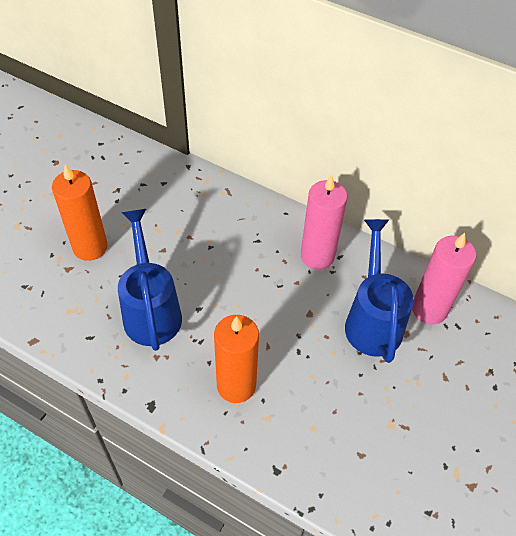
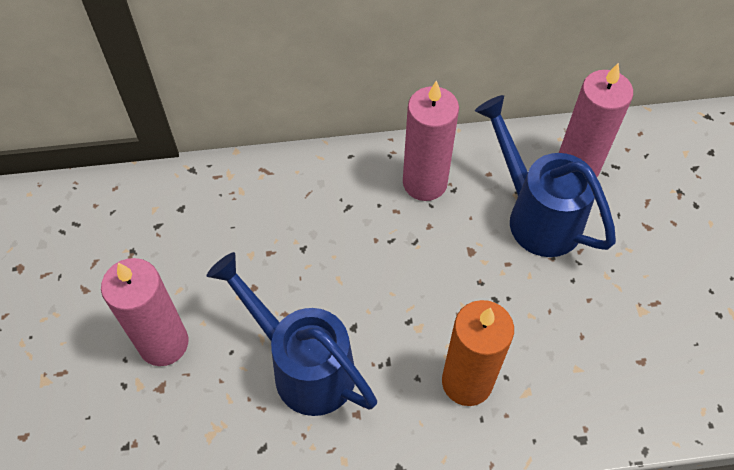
camera: 35 degrees left, 5 degrees up
orange candle [52,164,108,261] -> pink candle [101,258,188,366]

